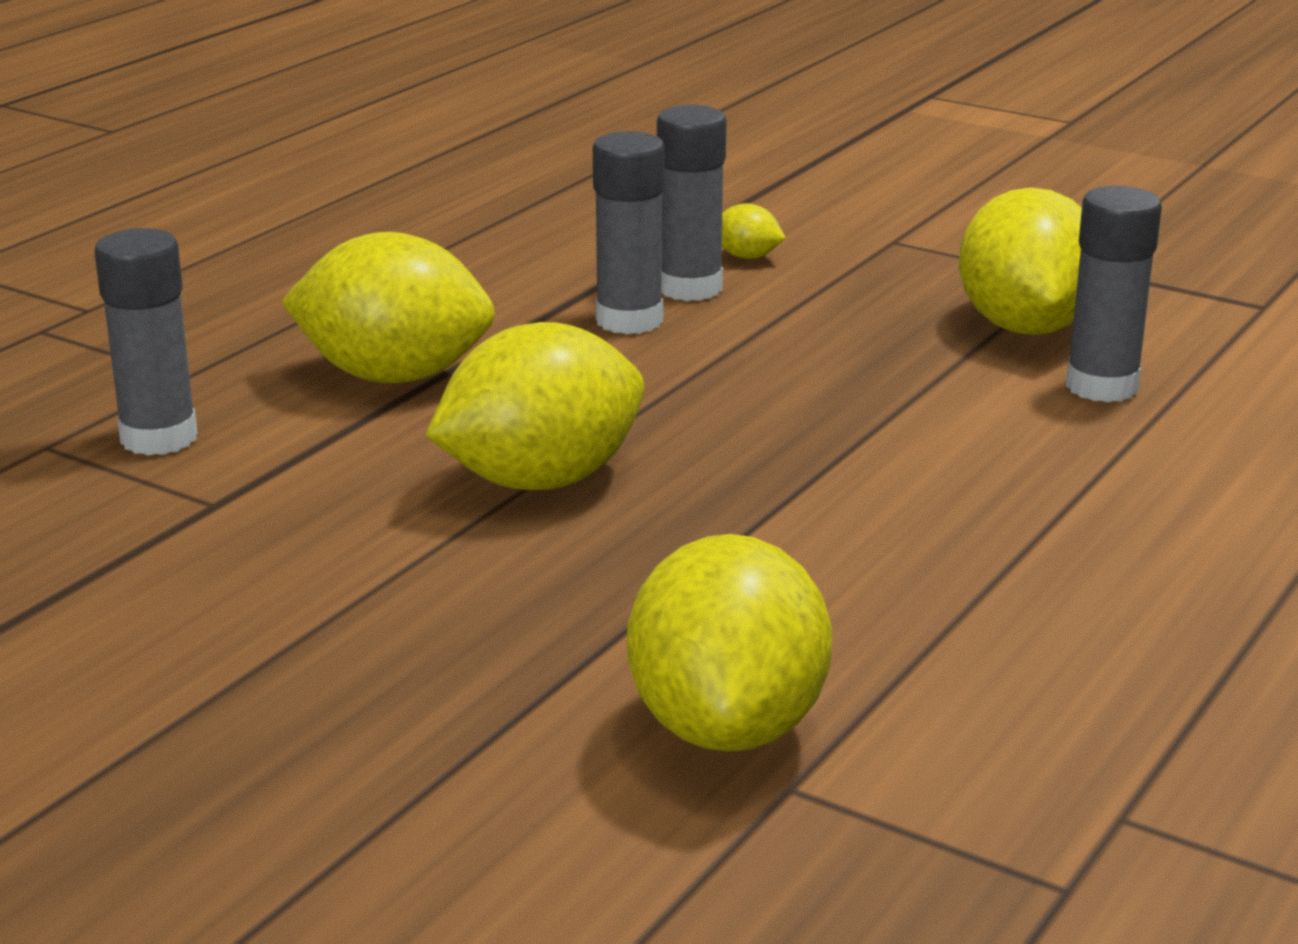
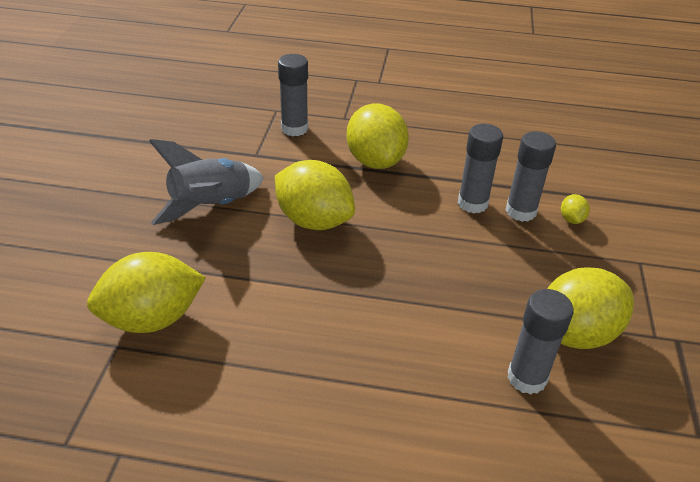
camera: 65 degrees right, 15 degrees up
none -> grey rocket [149,139,264,225]

